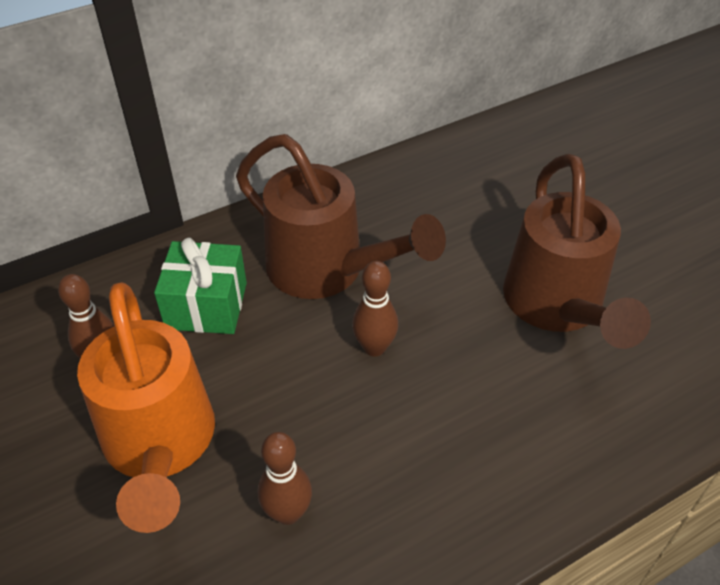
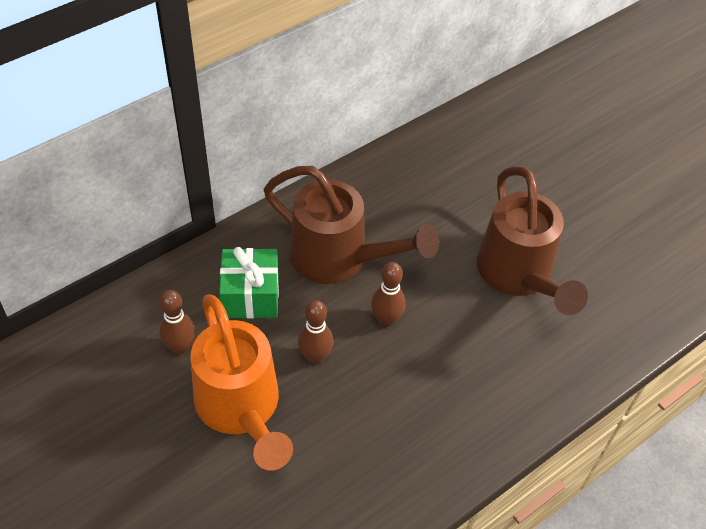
camera: 10 degrees left, 5 degrees up
brown bowling pin [258,432,312,525] -> brown bowling pin moved to [298,300,333,364]

